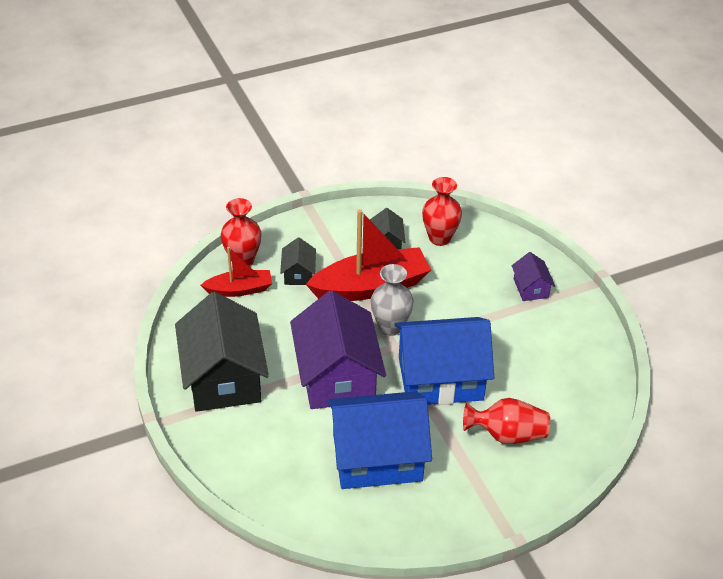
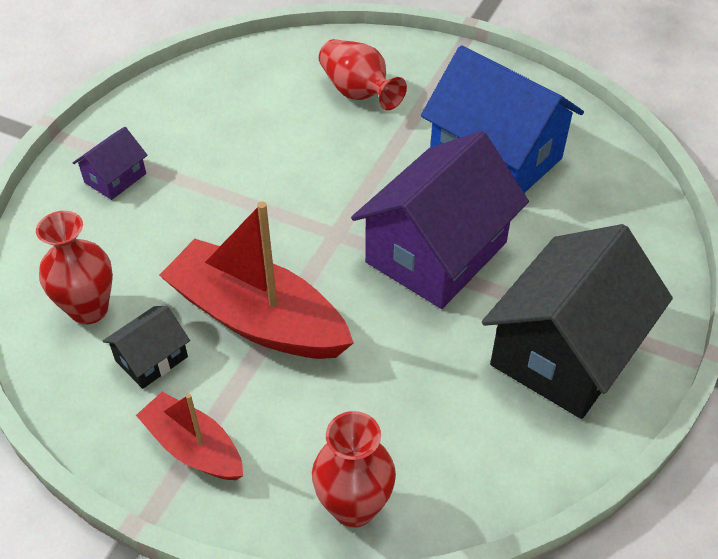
camera: 130 degrees left, 5 degrees up
red boat [201,247,272,297] -> red boat moved to [136,392,243,480]
black house [280,237,316,285] -> none
grey vase [371,264,414,336] -> none
blue house [394,317,494,405] -> none

